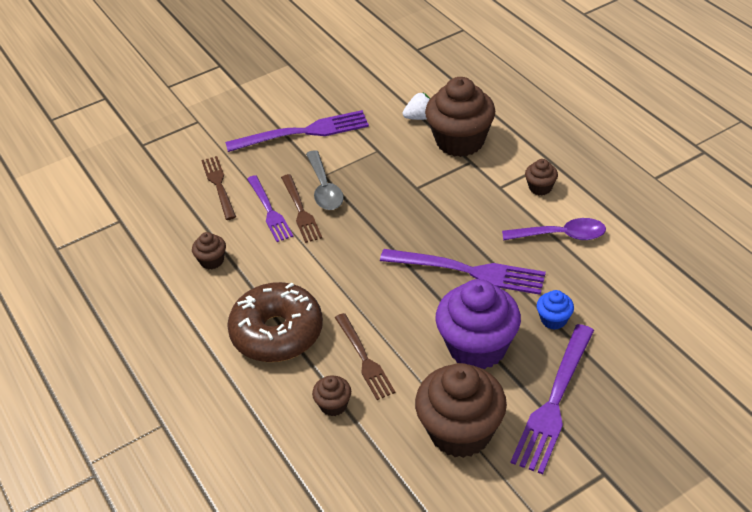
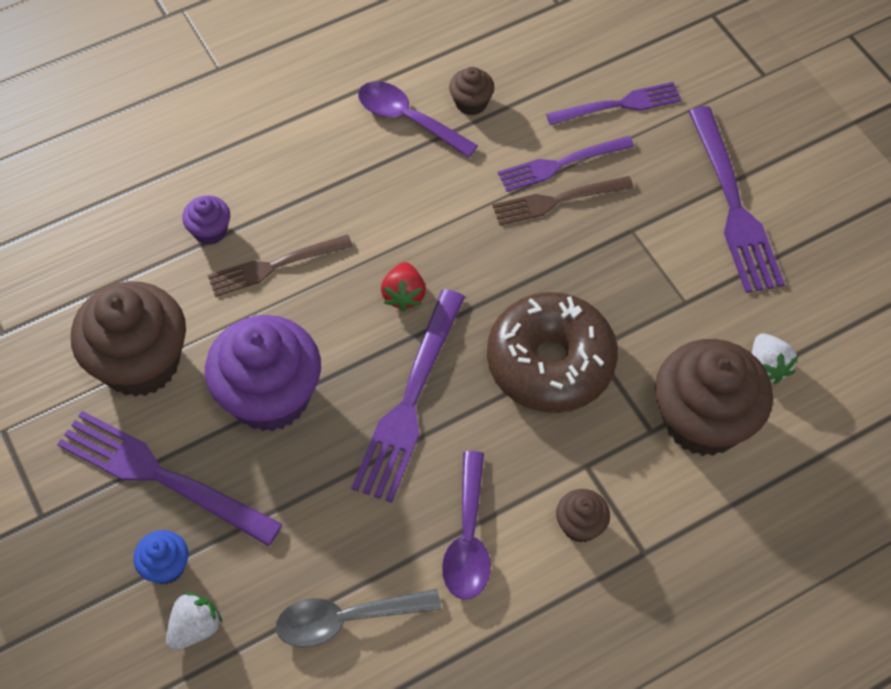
camera: 90 degrees right, 15 degrees up
brown fork [201,156,236,220] -> purple fork [546,82,682,125]
brown donut [227,282,323,362] -> brown donut moved to [487,292,618,413]
grey spoon [306,150,344,210] -> grey spoon moved to [276,589,441,647]
brown cupcake [312,375,351,416] -> purple cupcake [182,195,230,245]
blue cupcake [537,290,574,330] -> blue cupcake moved to [133,530,188,584]
none -> white strawberry [166,592,223,650]
none -> purple spoon [358,81,478,158]
none -> red strawberry [381,262,426,312]

